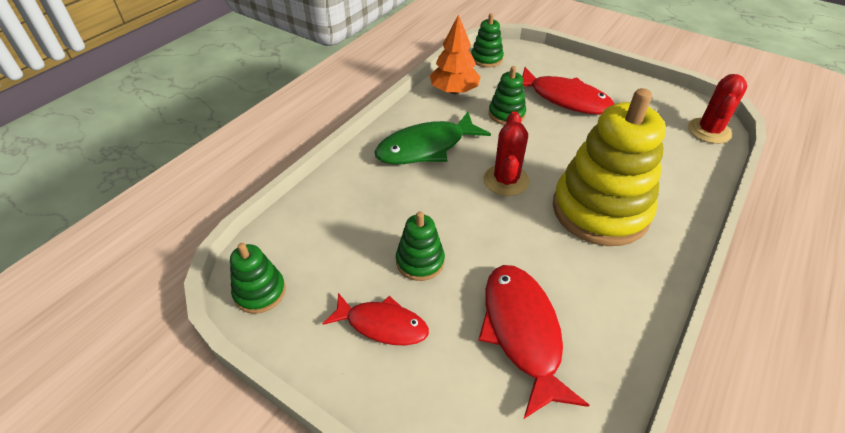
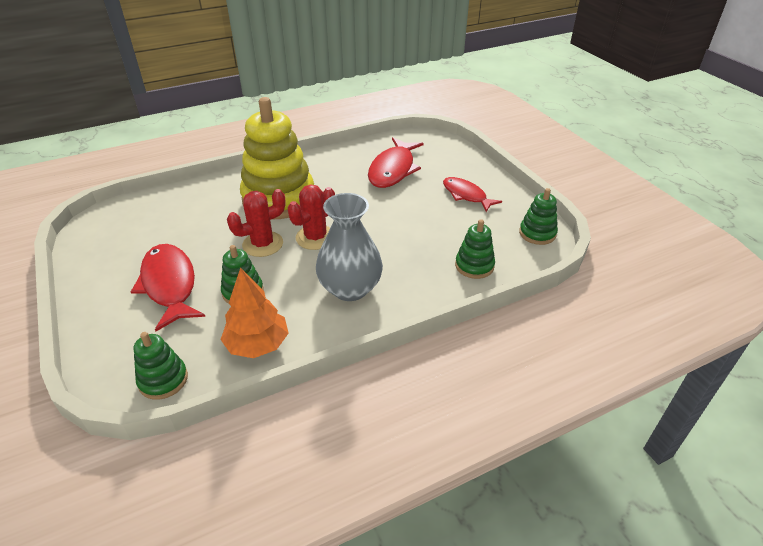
camera: 150 degrees left, 5 degrees down
green fish [374,112,491,164] -> grey vase [316,193,383,301]
green stacking toy [396,212,445,281] -> green stacking toy moved to [455,219,495,279]
red cactus [688,74,747,144] -> red cactus moved to [227,189,286,257]

